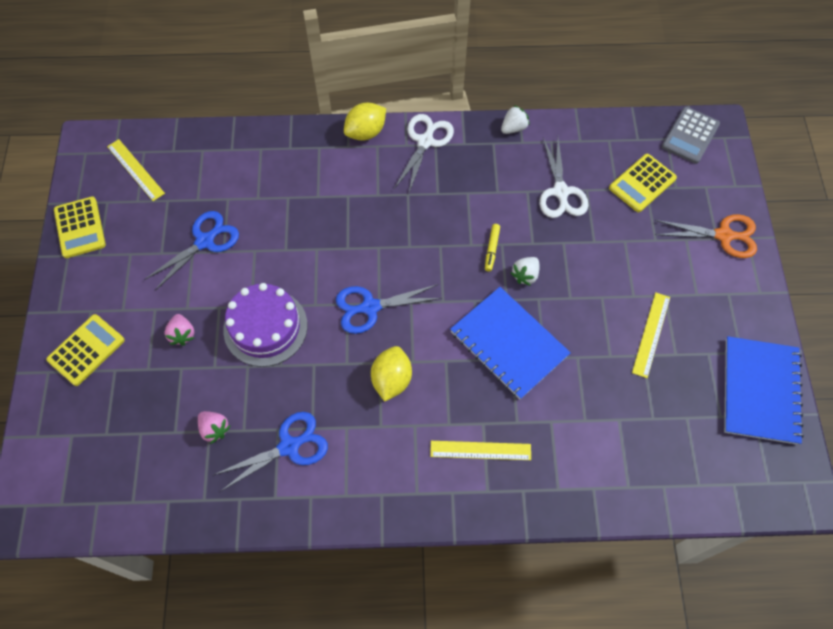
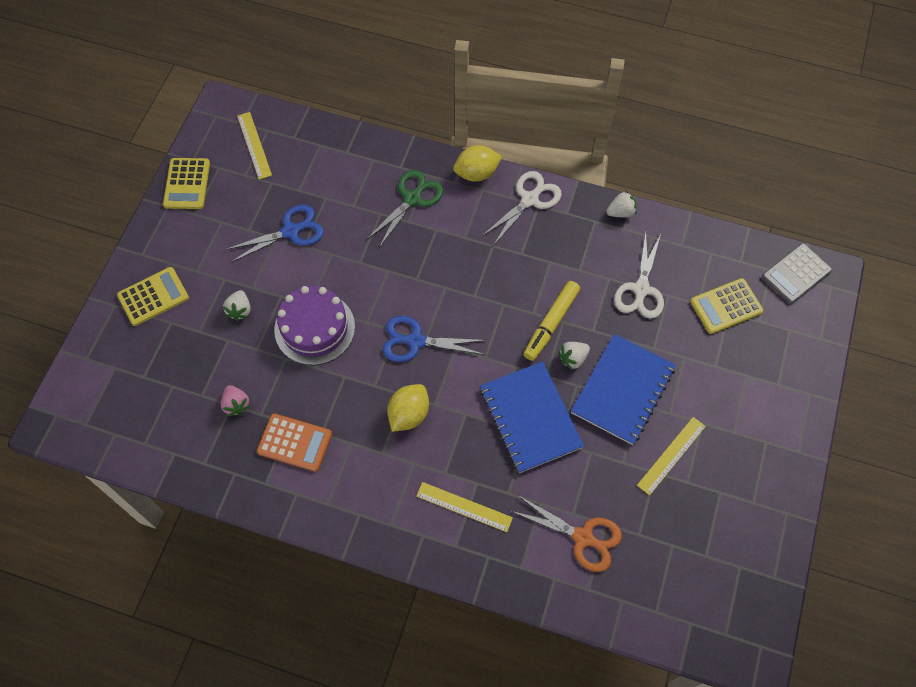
camera: 20 degrees right, 0 degrees up
pink strawberry [164,314,195,346] -> white strawberry [223,290,250,321]
blue scissors [214,412,328,491] -> orange calculator [257,413,332,472]
yellow marker [485,224,500,271] -> yellow marker [524,281,580,361], size x1.81
orange scissors [655,214,757,258] -> orange scissors moved to [511,495,622,572]
blue notebook [724,336,804,445] -> blue notebook moved to [571,334,676,445]
none -> green scissors [366,170,444,248]

